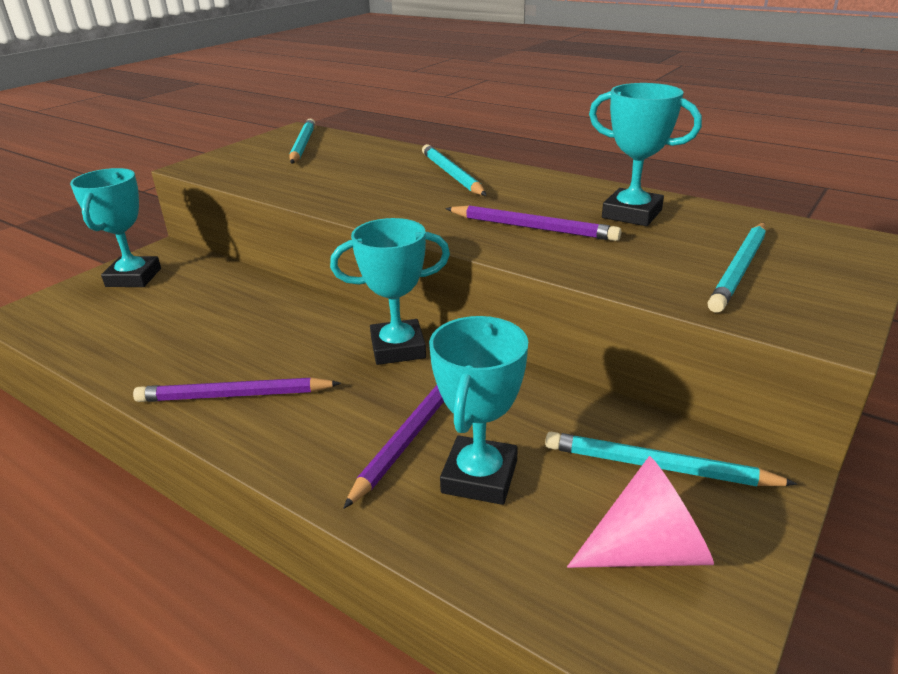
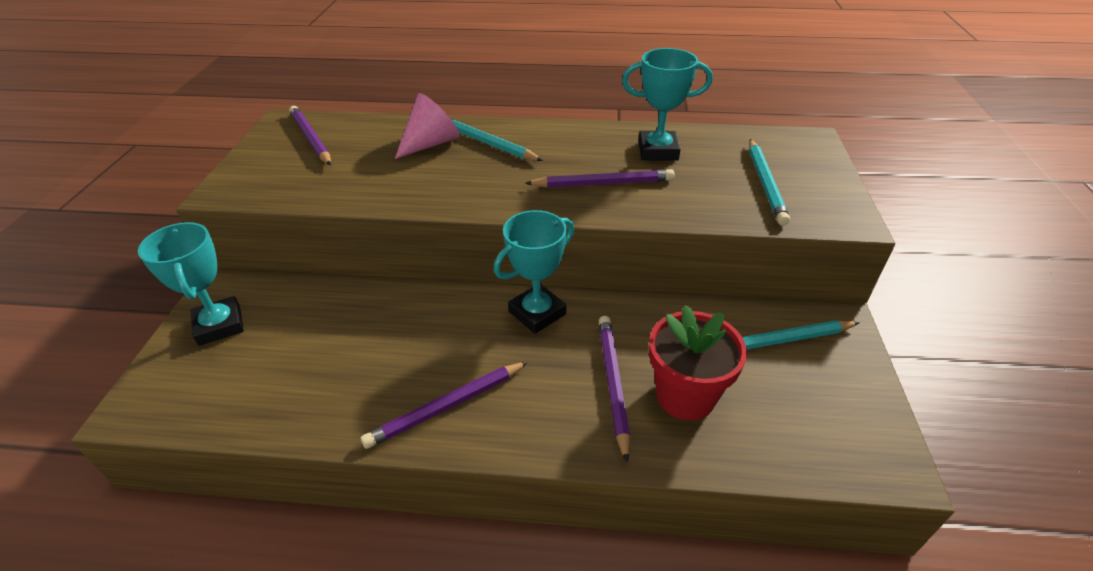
camera: 30 degrees left, 10 degrees up
turquoise pencil [289,119,315,164] -> purple pencil [289,106,331,166]
turquoise trophy [429,316,528,505] -> red flower pot [649,305,747,421]
pink cone [567,456,714,568] -> pink cone moved to [395,93,460,159]

